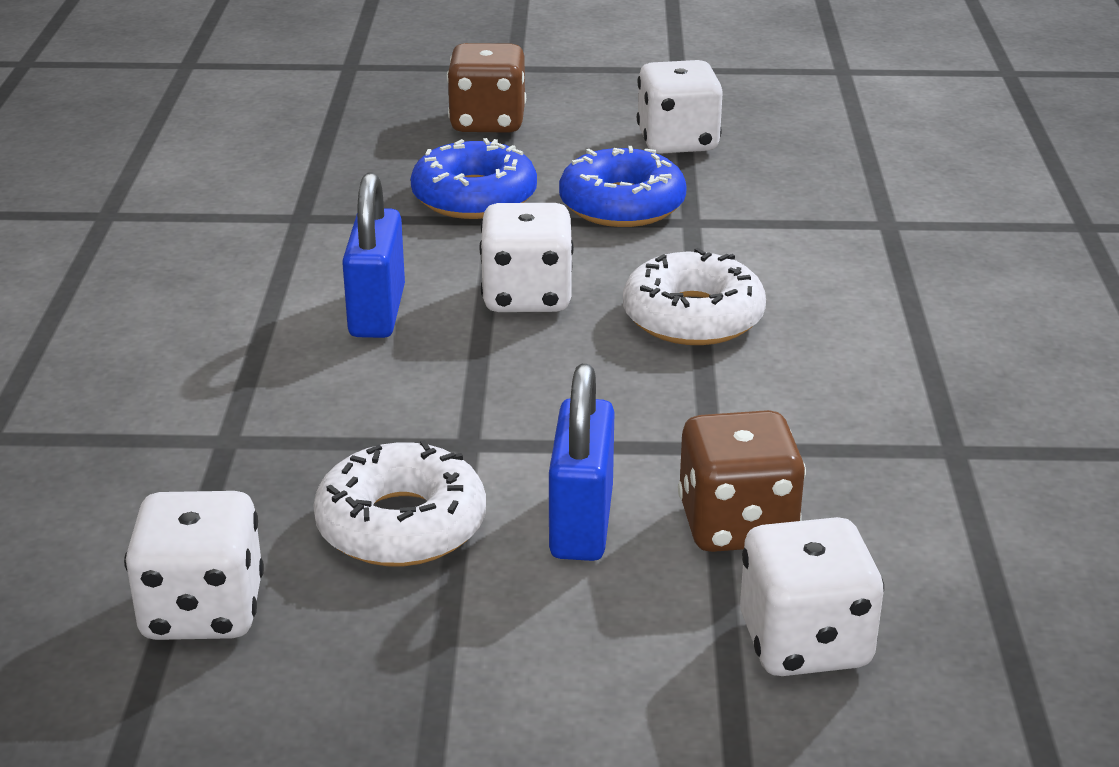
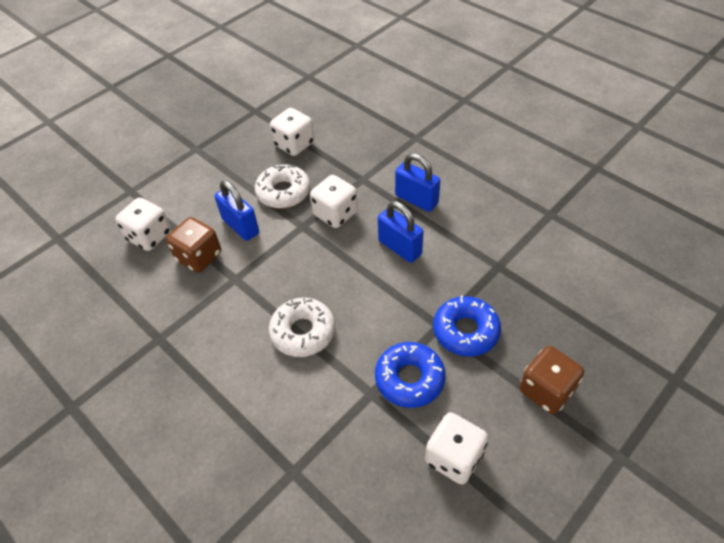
camera: 135 degrees right, 20 degrees up
white dice [479,203,574,312] -> white dice moved to [310,175,358,228]
none -> blue padlock [395,153,441,212]

